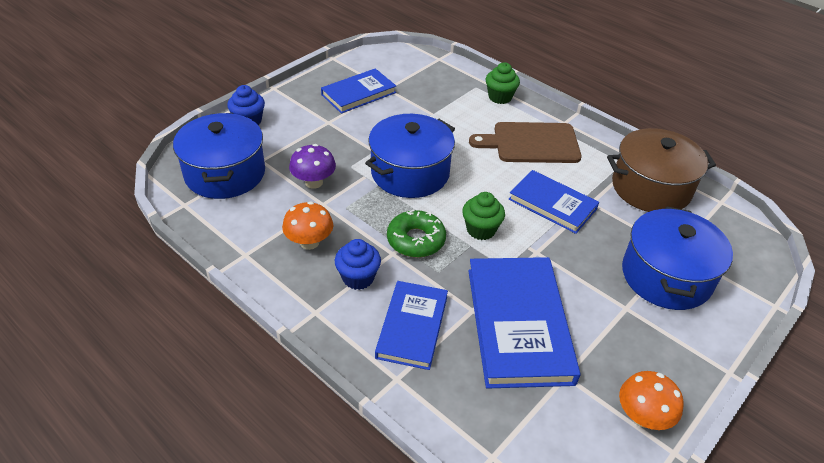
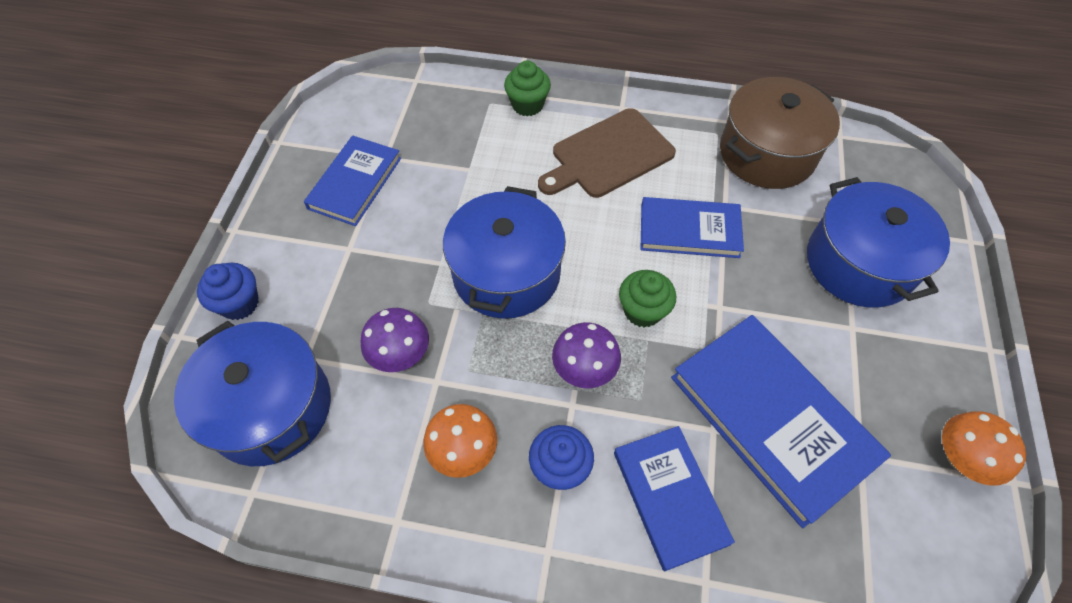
camera: 30 degrees left, 15 degrees up
green donut [387,209,446,257] -> purple mushroom [552,322,621,388]

